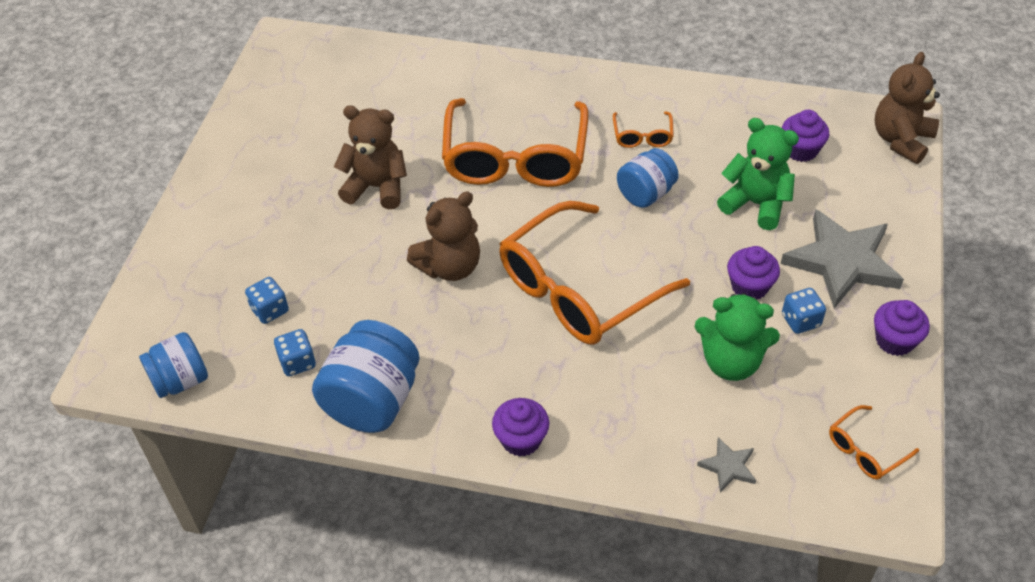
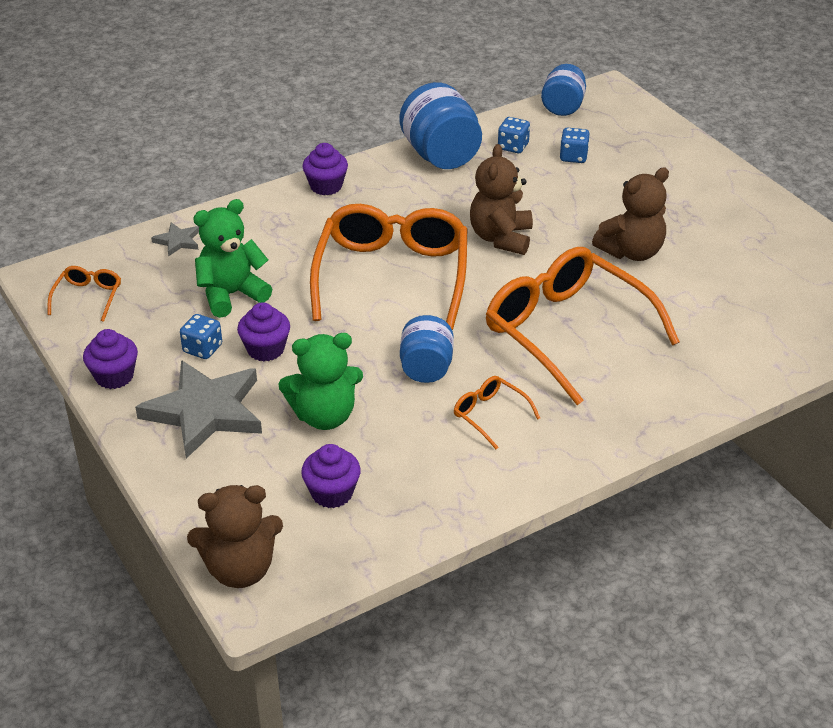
camera: 135 degrees right, 10 degrees down
brown teddy bear [875,52,940,164] -> brown teddy bear turned 90 degrees clockwise [187,485,283,588]

